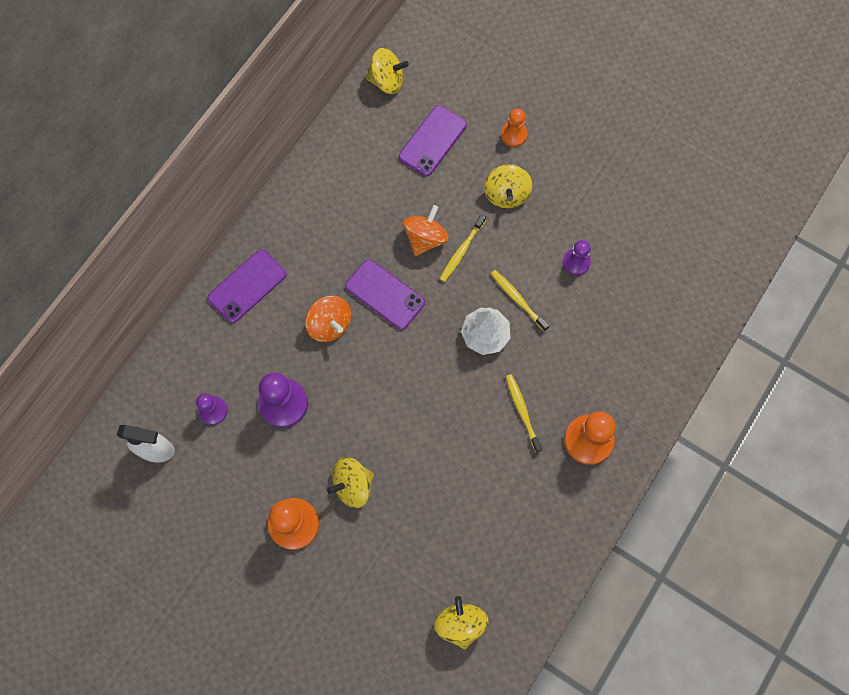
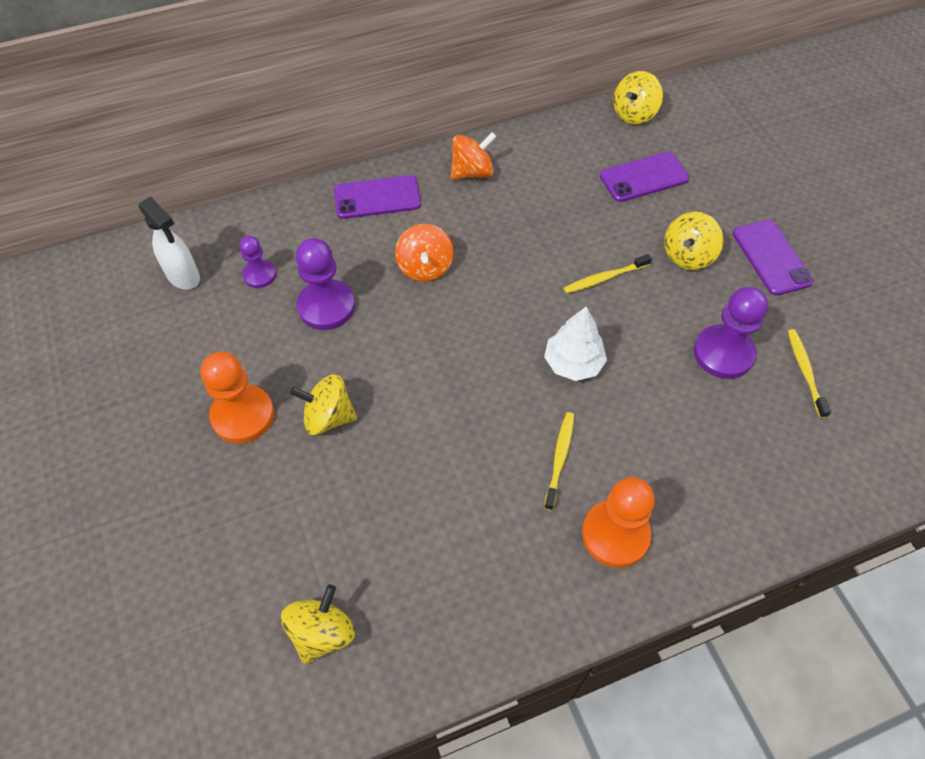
camera: 35 degrees right, 15 degrees down
purple phone [345,259,425,330] -> purple phone moved to [733,220,814,296]
yellow spinning top [366,48,409,94] -> yellow spinning top turned 90 degrees clockwise [614,71,663,125]
orange spinning top [403,205,449,256] -> orange spinning top moved to [451,132,497,180]
yellow toothbrush [491,270,549,332] -> yellow toothbrush moved to [788,329,831,418]
orange pawn [501,109,528,147] -> none
purple pawn [563,240,591,275] -> purple pawn [694,287,768,379], size x1.70

